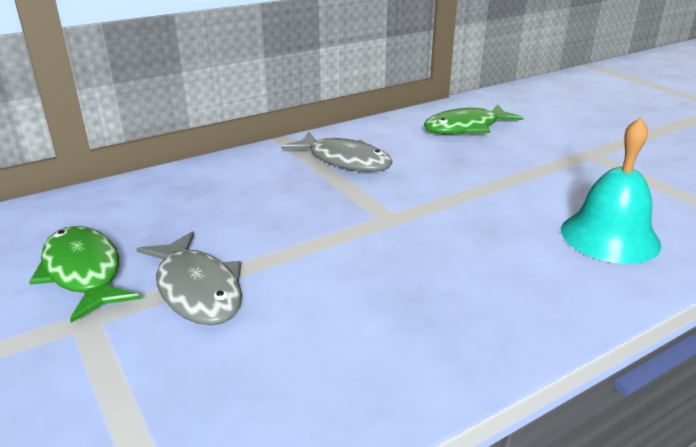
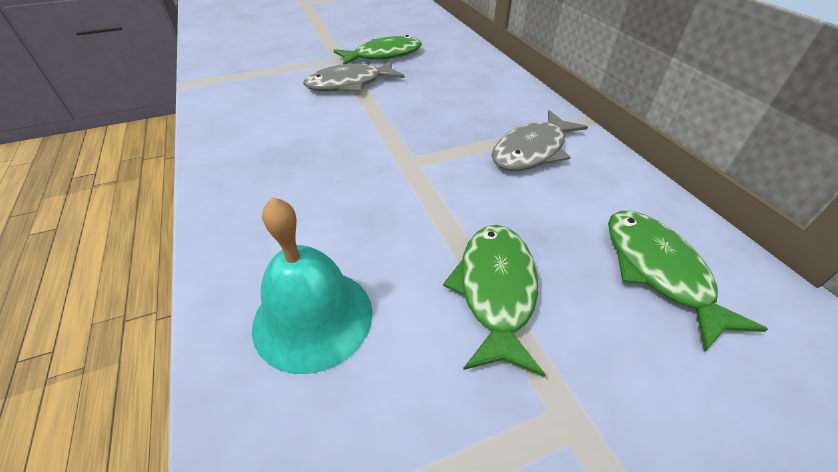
camera: 100 degrees right, 15 degrees up
none -> green fish [443,225,546,377]

